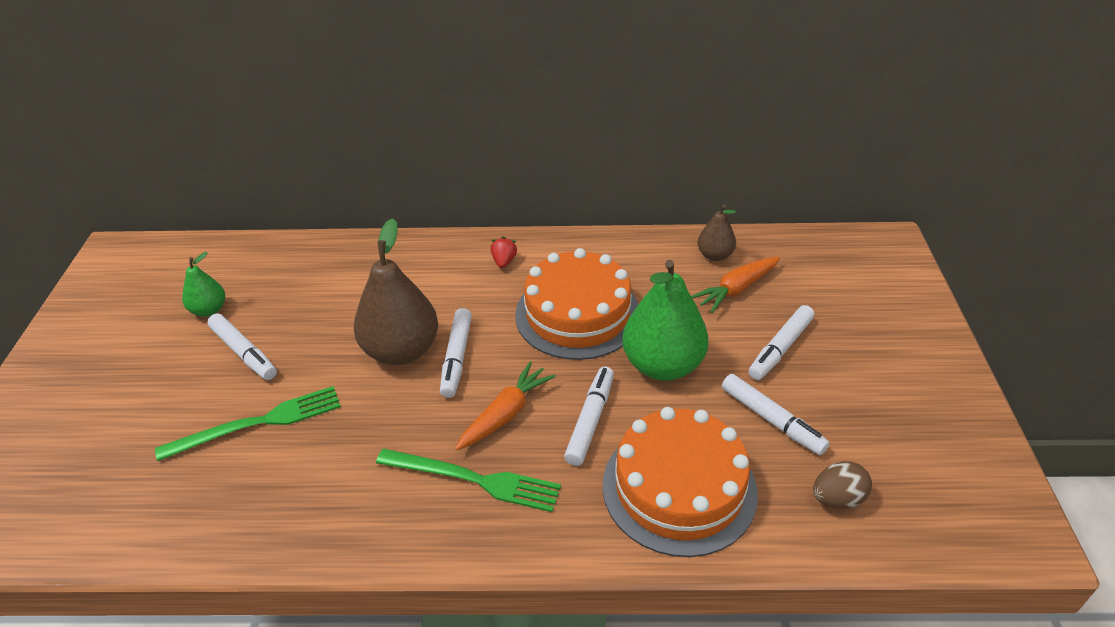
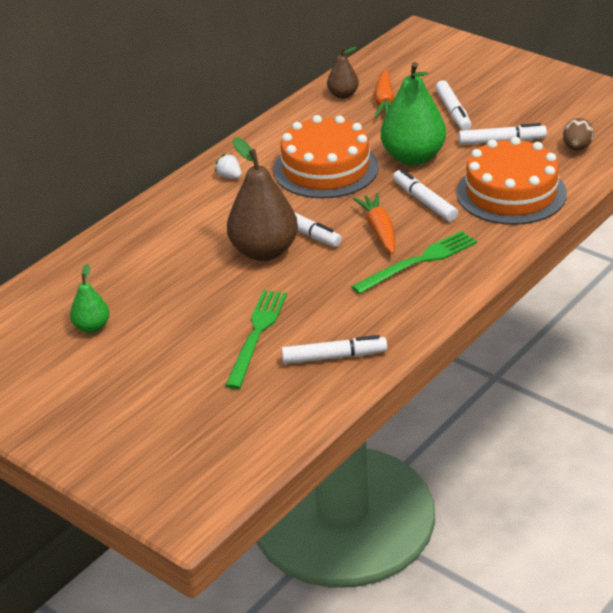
camera: 50 degrees left, 5 degrees down
white marker [207,314,277,380] -> white marker moved to [281,335,387,364]
red strawberry [490,237,517,268] -> white strawberry [215,154,242,178]

